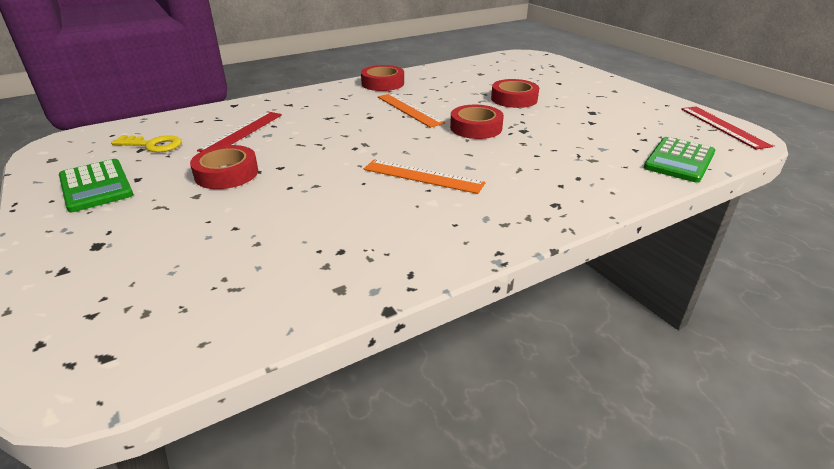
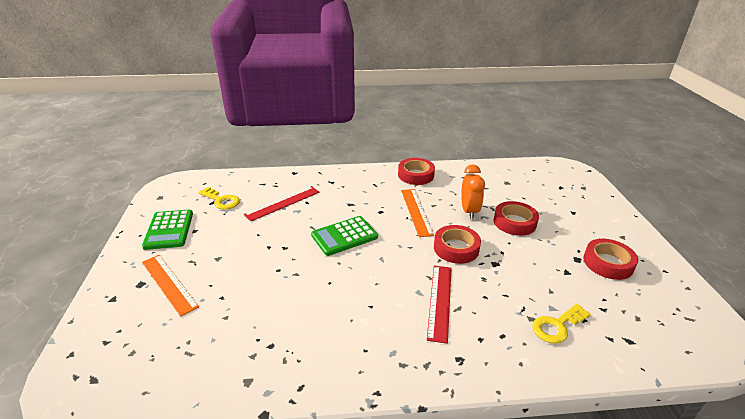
camera: 25 degrees right, 0 degrees up
red tape [190,145,258,189] -> red tape moved to [583,239,638,280]
orange ruler [364,159,485,194] -> orange ruler moved to [142,255,199,317]
green calculator [644,137,715,183] -> green calculator moved to [311,216,378,256]
red ruler [681,107,773,149] -> red ruler moved to [427,266,452,344]
none -> orange clock [461,164,485,219]
none -> yellow key [532,304,591,344]

